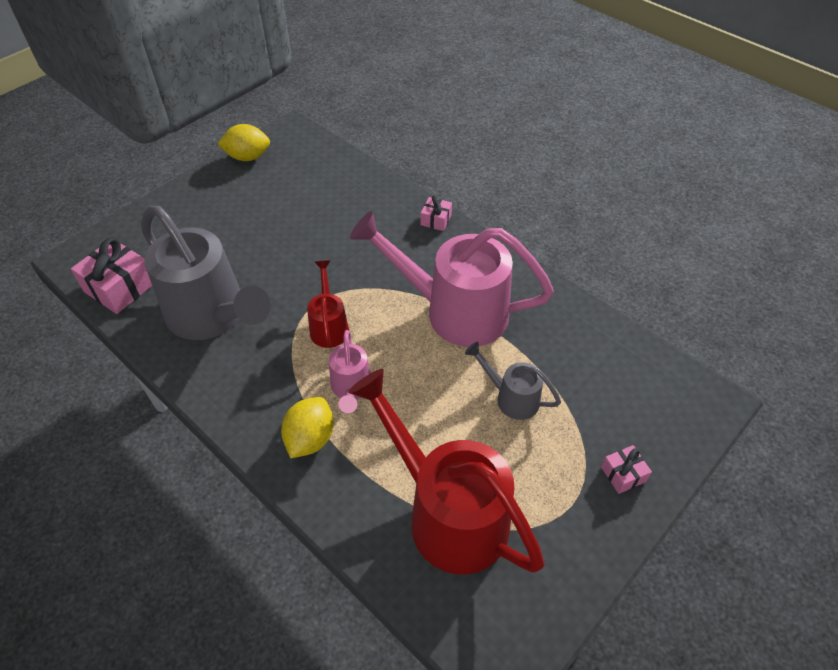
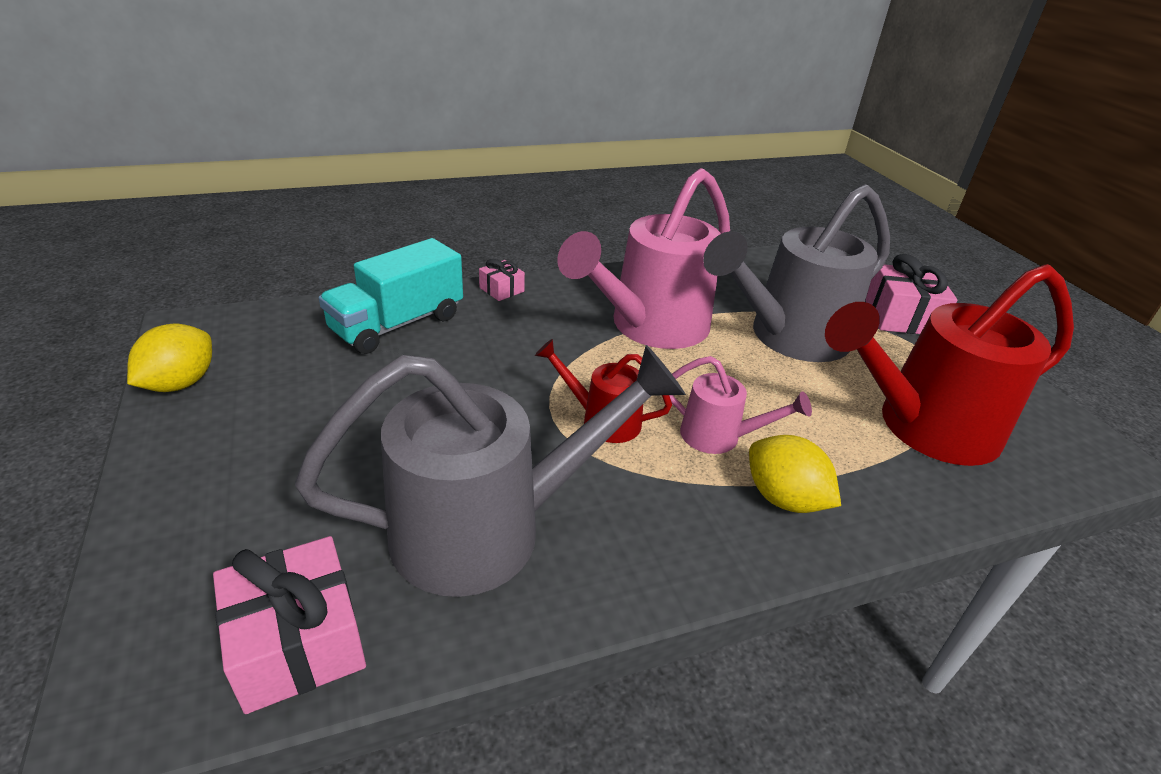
camera: 65 degrees left, 15 degrees down
grey watering can [465,342,561,420] -> grey watering can [703,184,890,362], size x2.07
pink gift [601,445,652,494] -> pink gift [865,254,958,334], size x1.88
none -> turquoise truck [319,238,463,354]

